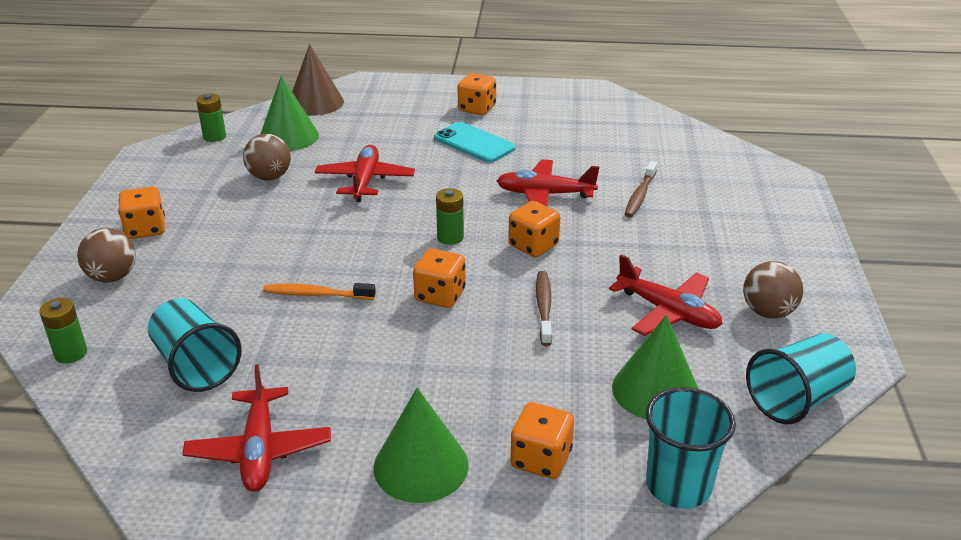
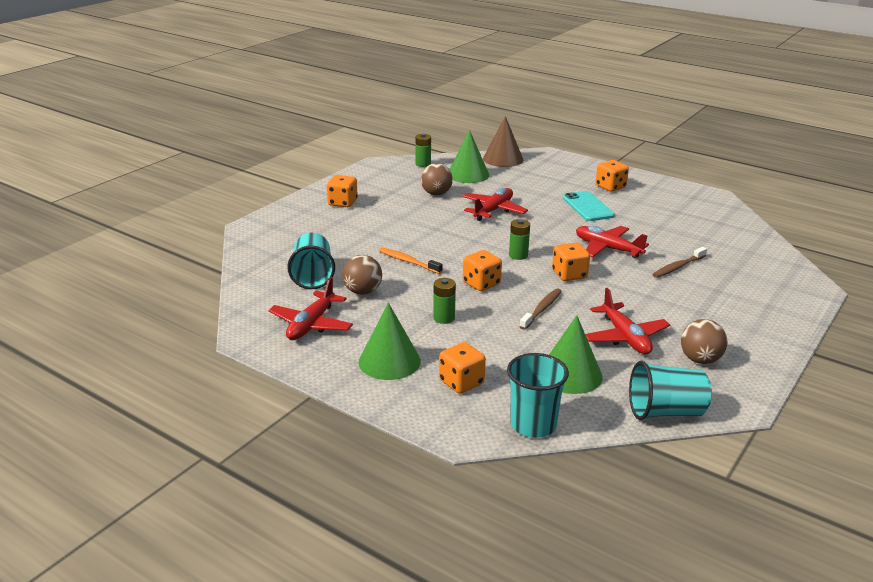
camera: 30 degrees right, 5 degrees down
green battery [39,298,87,364] -> green battery moved to [433,278,456,324]
brown ball [77,228,136,283] -> brown ball moved to [342,255,382,295]

